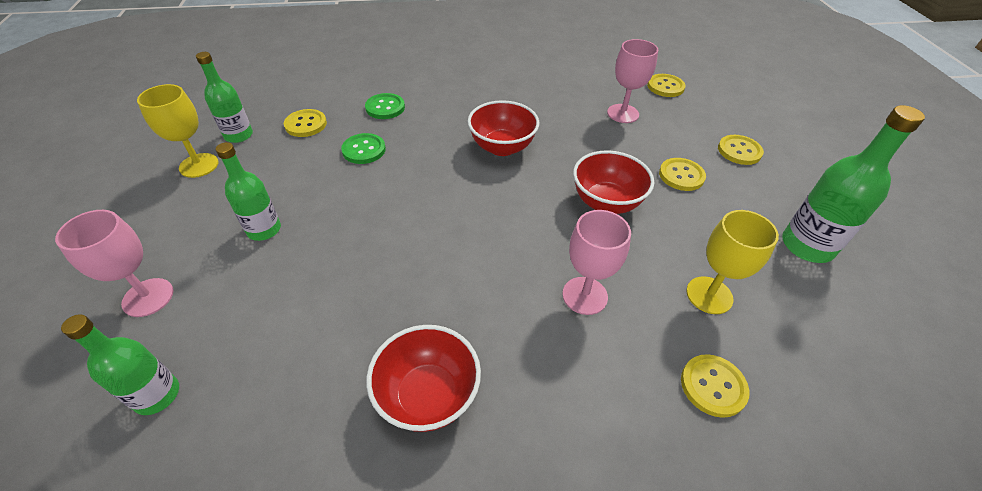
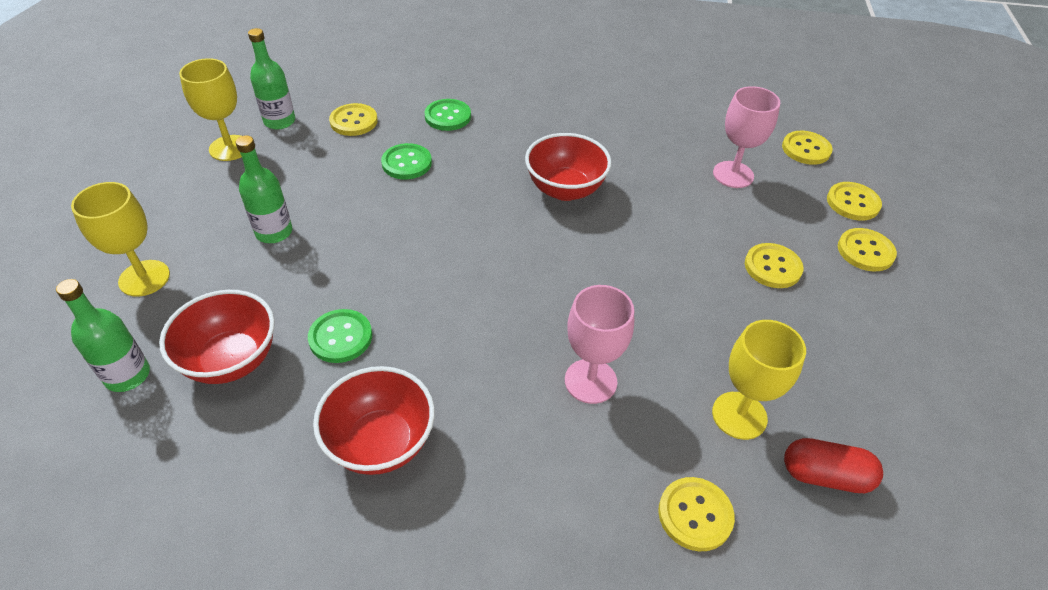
camera: 15 degrees right, 0 degrees up
pink goblet [55,210,174,317] -> yellow goblet [71,182,170,296]
red bowl [573,151,654,214] -> red bowl moved to [159,290,275,384]
green bottle [782,105,925,263] -> none
none -> green button [308,309,372,363]
none -> red capsule [784,438,883,493]
none -> yellow button [827,182,882,221]

